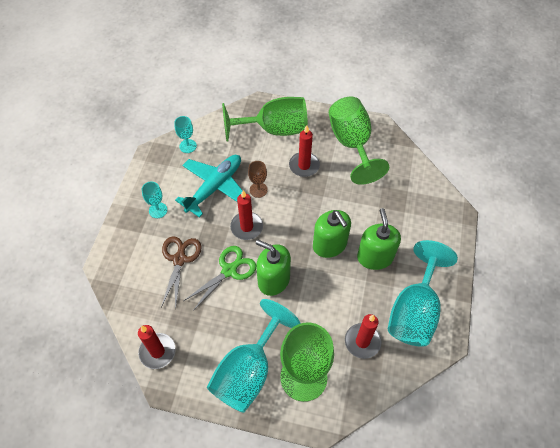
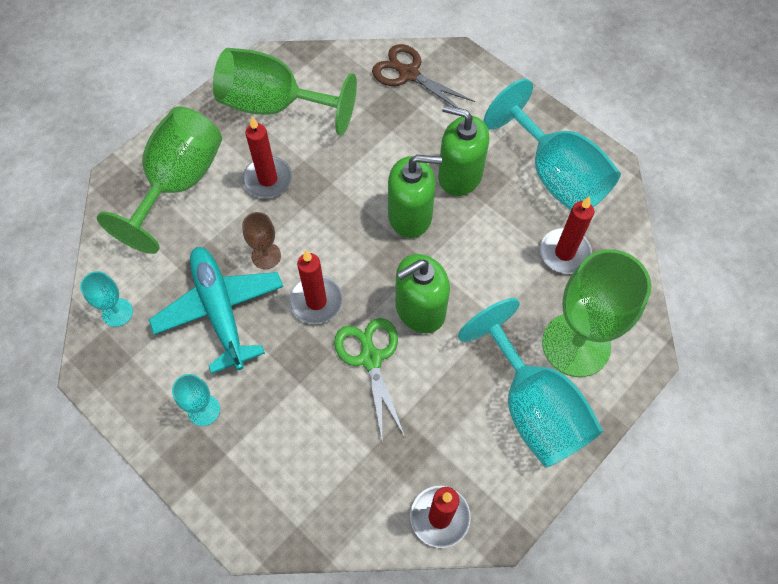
camera: 60 degrees left, 5 degrees up
brown scissors [161,236,202,310] -> brown scissors moved to [372,44,475,108]

